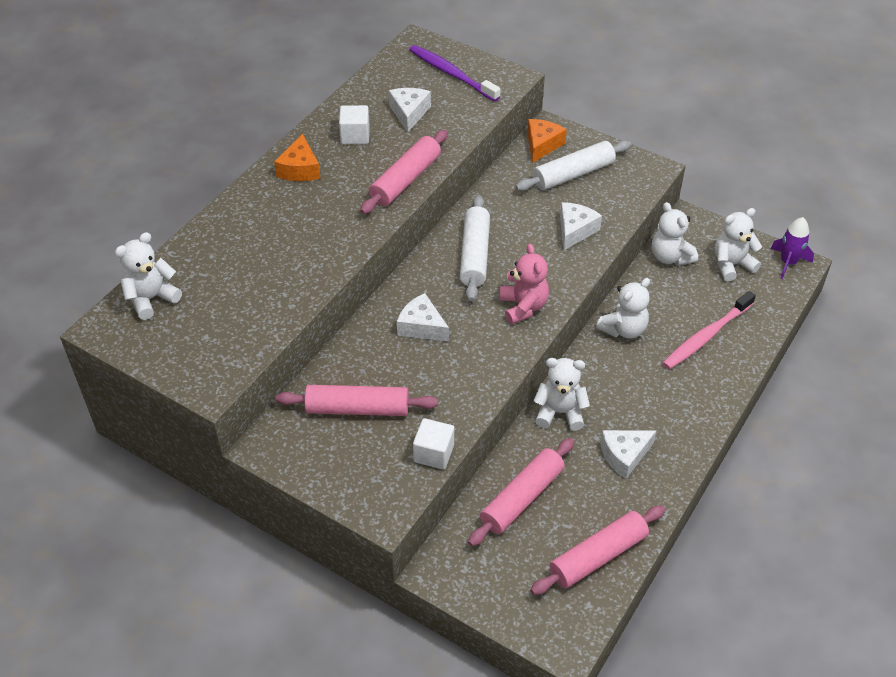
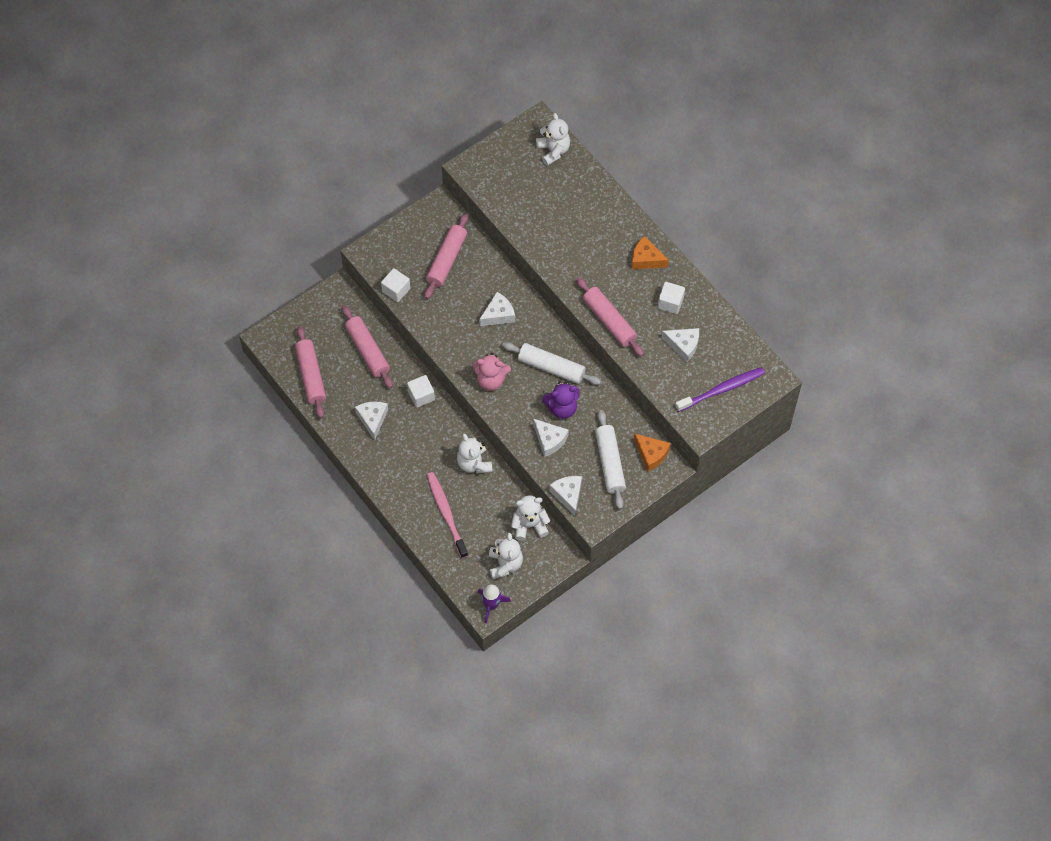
camera: 110 degrees right, 15 degrees up
white teddy bear [533,358,590,431] -> white cube [407,375,435,408]
none -> purple teddy bear [542,381,580,419]
none -> white cheese [549,476,582,516]

